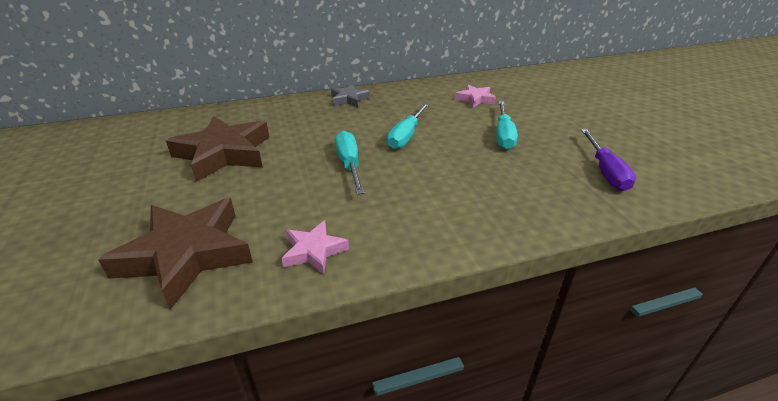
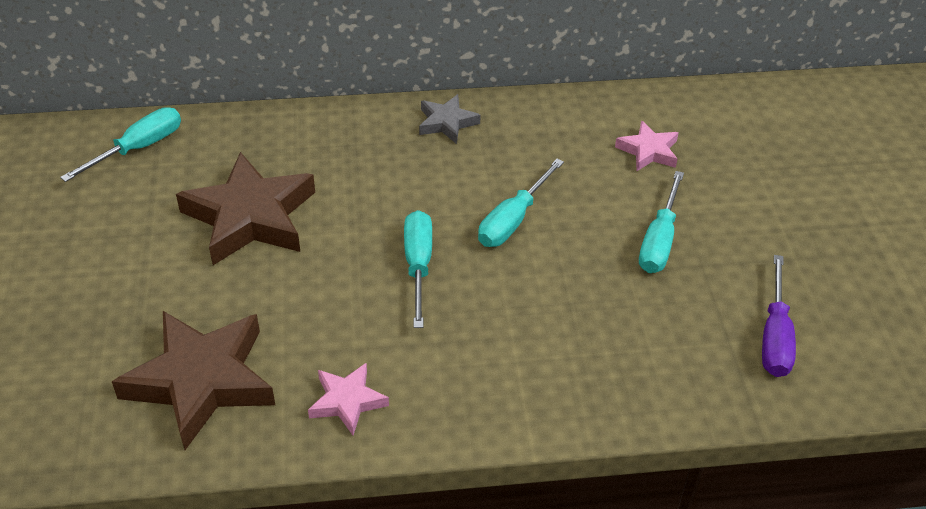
camera: 10 degrees right, 10 degrees up
none -> turquoise screwdriver [60,107,181,182]

